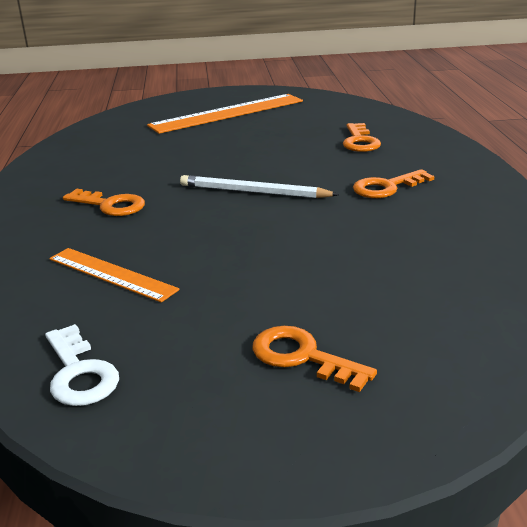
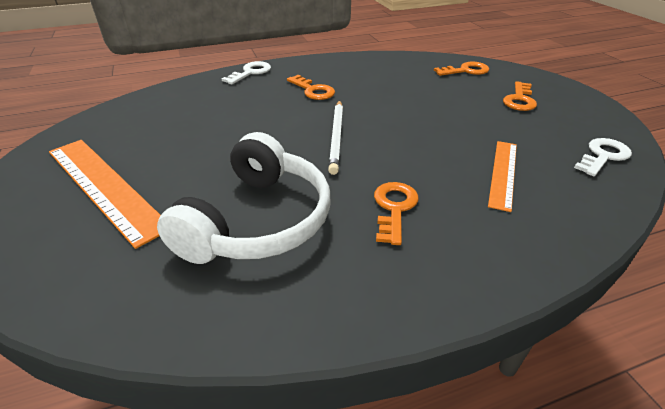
camera: 105 degrees left, 10 degrees up
orange key [343,123,381,152] -> orange key moved to [434,62,489,76]
none -> white headphones [157,132,331,264]
none -> white key [222,61,271,84]

